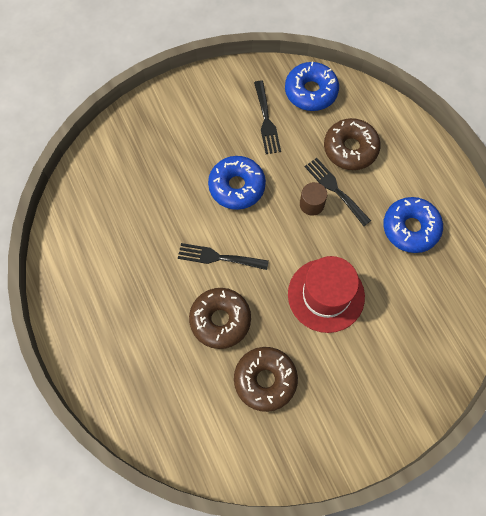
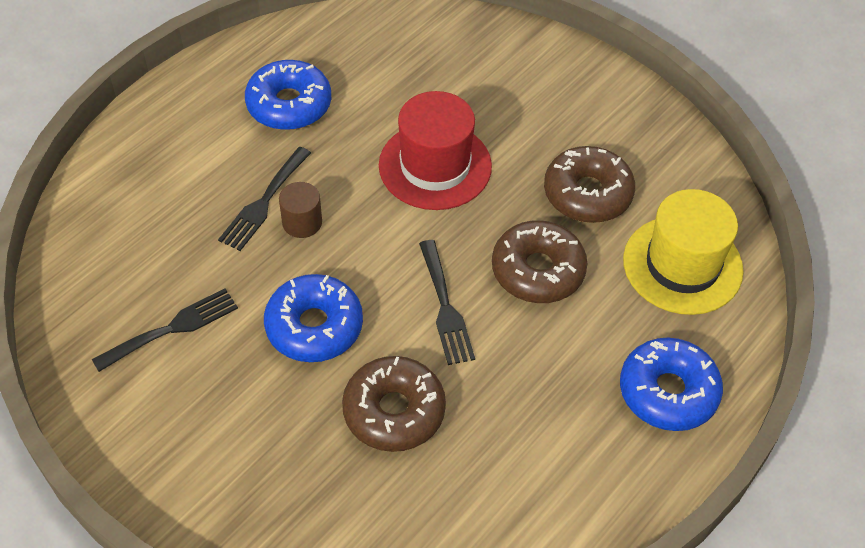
camera: 115 degrees left, 15 degrees down
blue donut [285,62,339,111] -> blue donut moved to [620,338,723,431]
brown donut [324,118,381,170] -> brown donut moved to [342,356,446,452]
none -> yellow hat [623,189,744,315]

